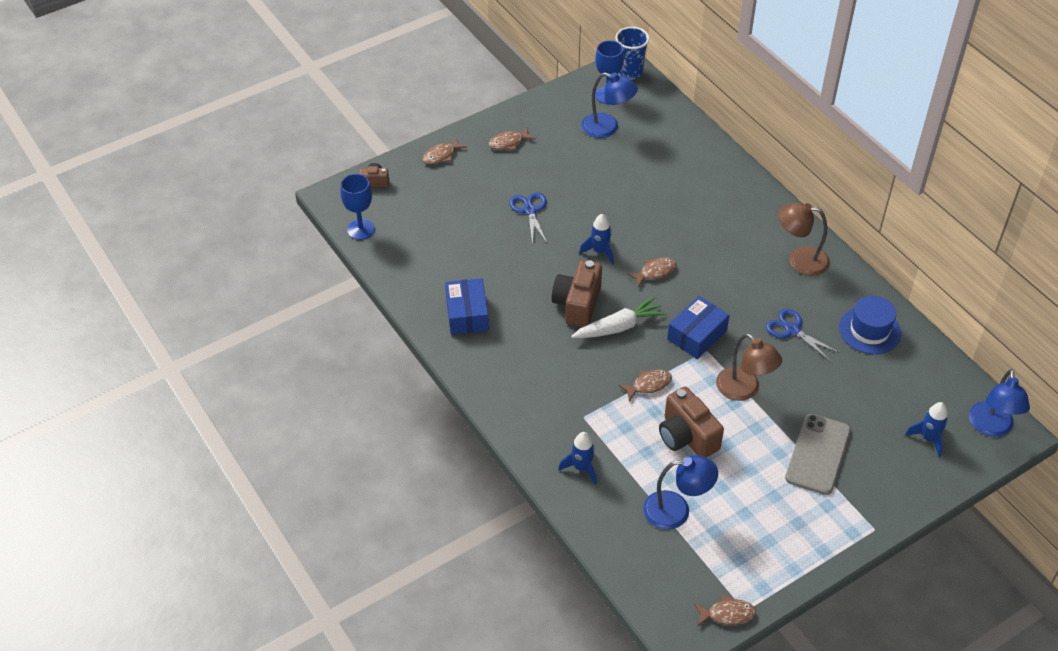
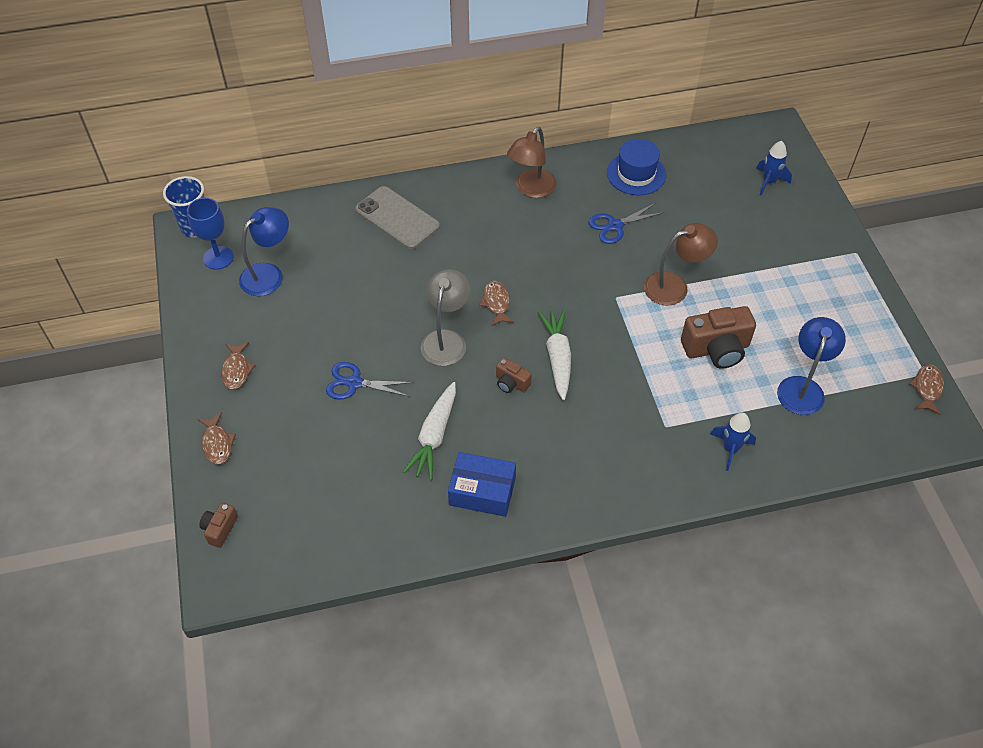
camera: 70 degrees left, 5 degrees up
blue goblet [341,174,375,240] -> none
brown camera [551,260,602,327] -> brown camera [496,358,532,393], size x0.52
blue rocket [579,214,614,265] -> grey lamp [421,269,470,366]
brown fish [619,370,672,402] -> none
blue box [667,296,730,359] -> none
grey phone [785,414,851,495] -> grey phone moved to [355,186,440,250]
blue lamp [969,369,1030,437] -> none
none -> white carrot [403,382,456,480]

